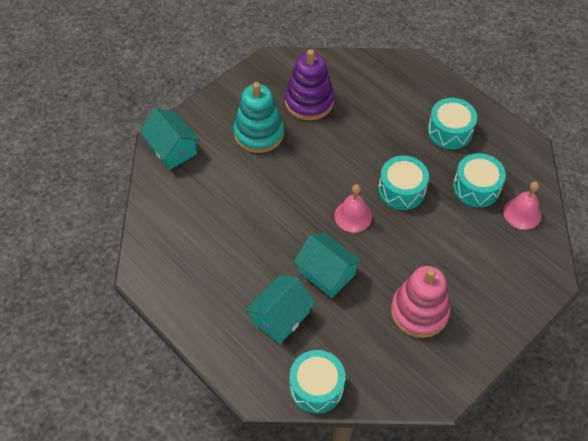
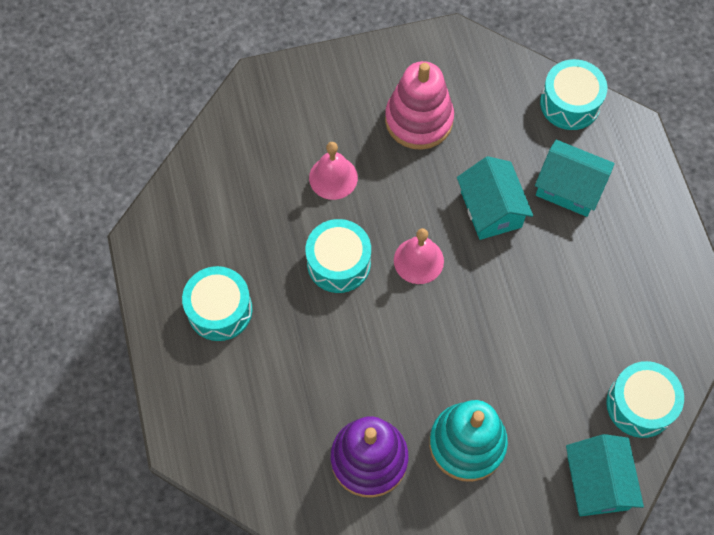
camera: 150 degrees left, 10 degrees up
turquoise house [246,275,316,344] -> turquoise house turned 45 degrees clockwise [535,140,615,217]
turquoise drum [453,153,506,208] -> turquoise drum moved to [606,361,684,438]
pink bell [503,181,541,230] -> pink bell moved to [309,142,358,200]

